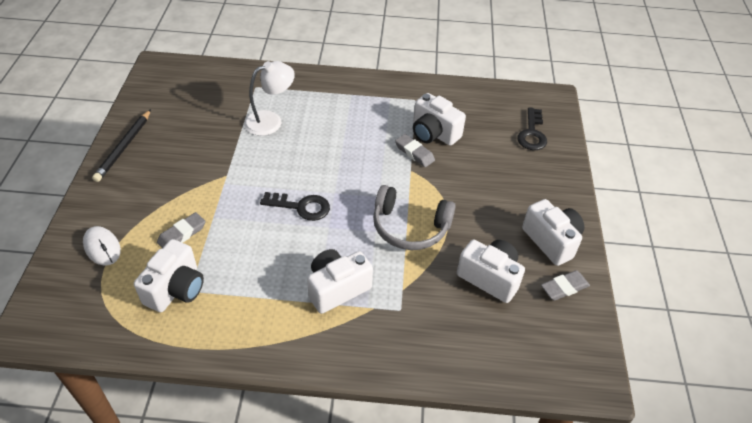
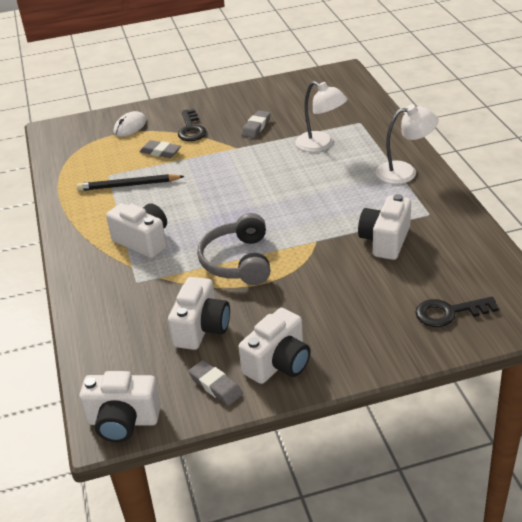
camera: 75 degrees right, 10 degrees down
black pencil [92,109,151,182] -> black pencil moved to [76,174,185,191]
white camera [134,239,204,312] -> white camera moved to [79,371,161,442]
black key [260,192,330,221] -> black key moved to [178,109,207,141]
grey eraser [395,134,435,167] -> grey eraser moved to [242,110,271,138]
none -> white lamp [376,104,438,184]

